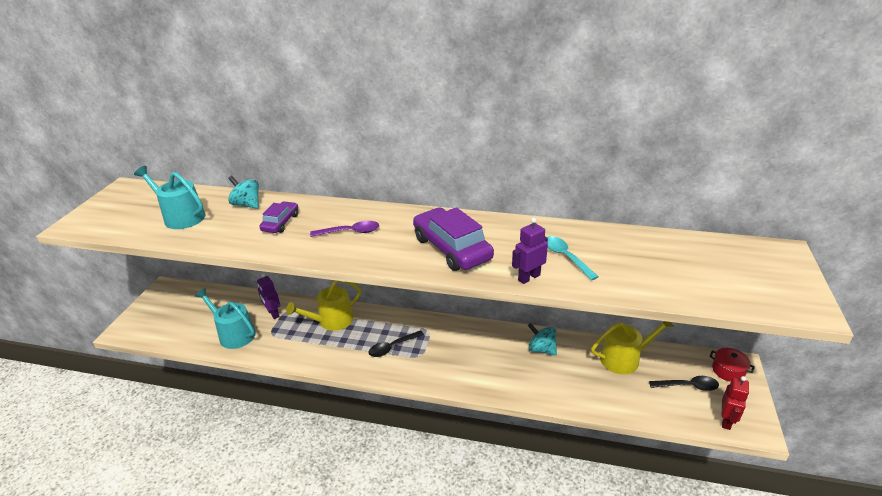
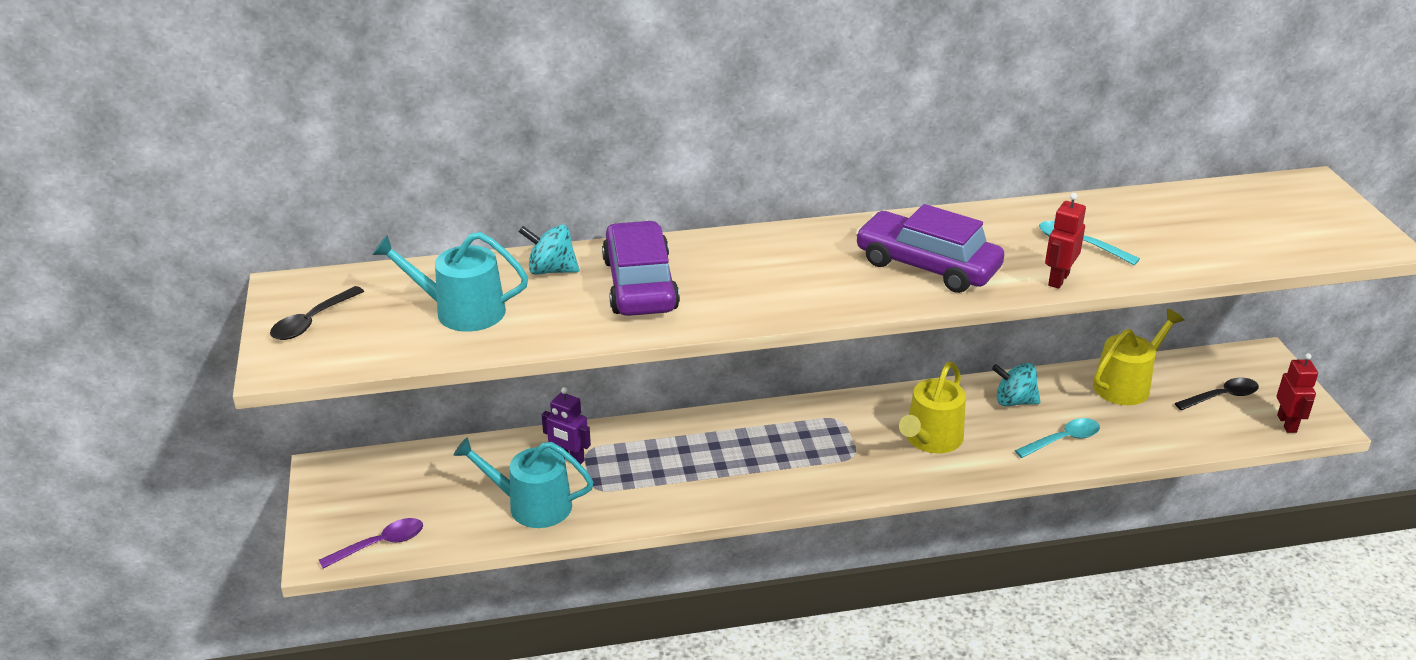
camera: 25 degrees left, 0 degrees up
purple car [259,201,298,233] -> purple car [602,221,680,316], size x1.81
yellow watering can [286,280,361,331] -> yellow watering can moved to [899,362,966,453]
purple spoon [310,221,379,237] -> purple spoon moved to [319,518,423,569]
black spoon [368,330,424,357] -> black spoon moved to [270,286,364,340]
purple robot [512,218,548,284] -> red robot [1045,193,1086,289]
red pot [710,348,755,382] -> none
none -> turquoise spoon [1015,418,1100,458]

